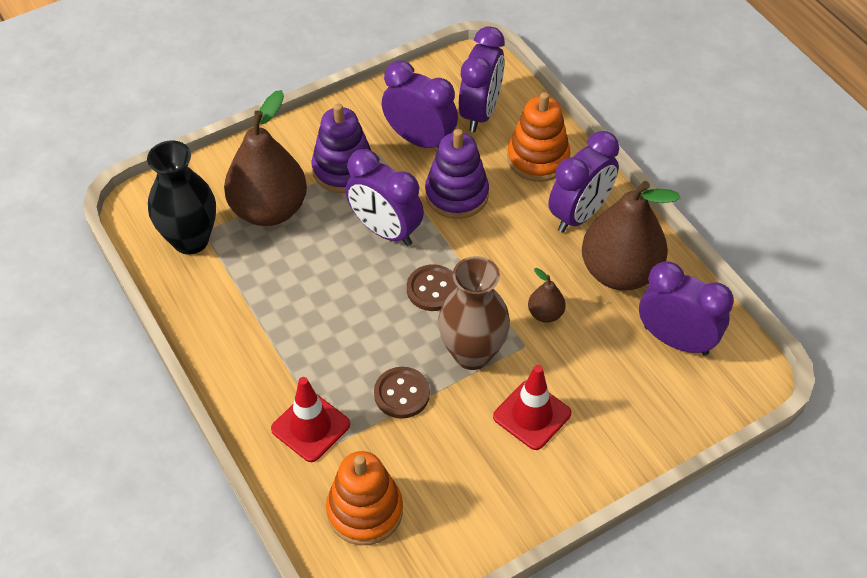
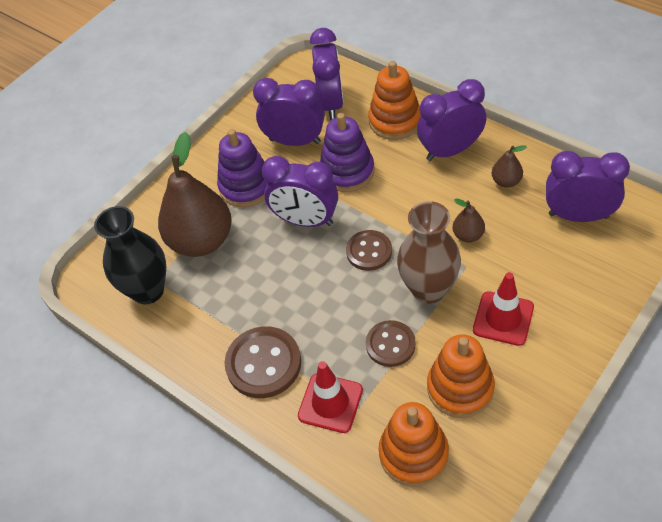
camera: 15 degrees left, 0 degrees up
purple clock [548,131,619,233] -> purple clock turned 135 degrees counterclockwise [417,79,486,161]
brown pear [582,181,680,291] -> brown pear [492,145,526,188], size x0.44
none -> brown button [224,326,301,398]
none -> orange stacking toy [427,334,495,418]

